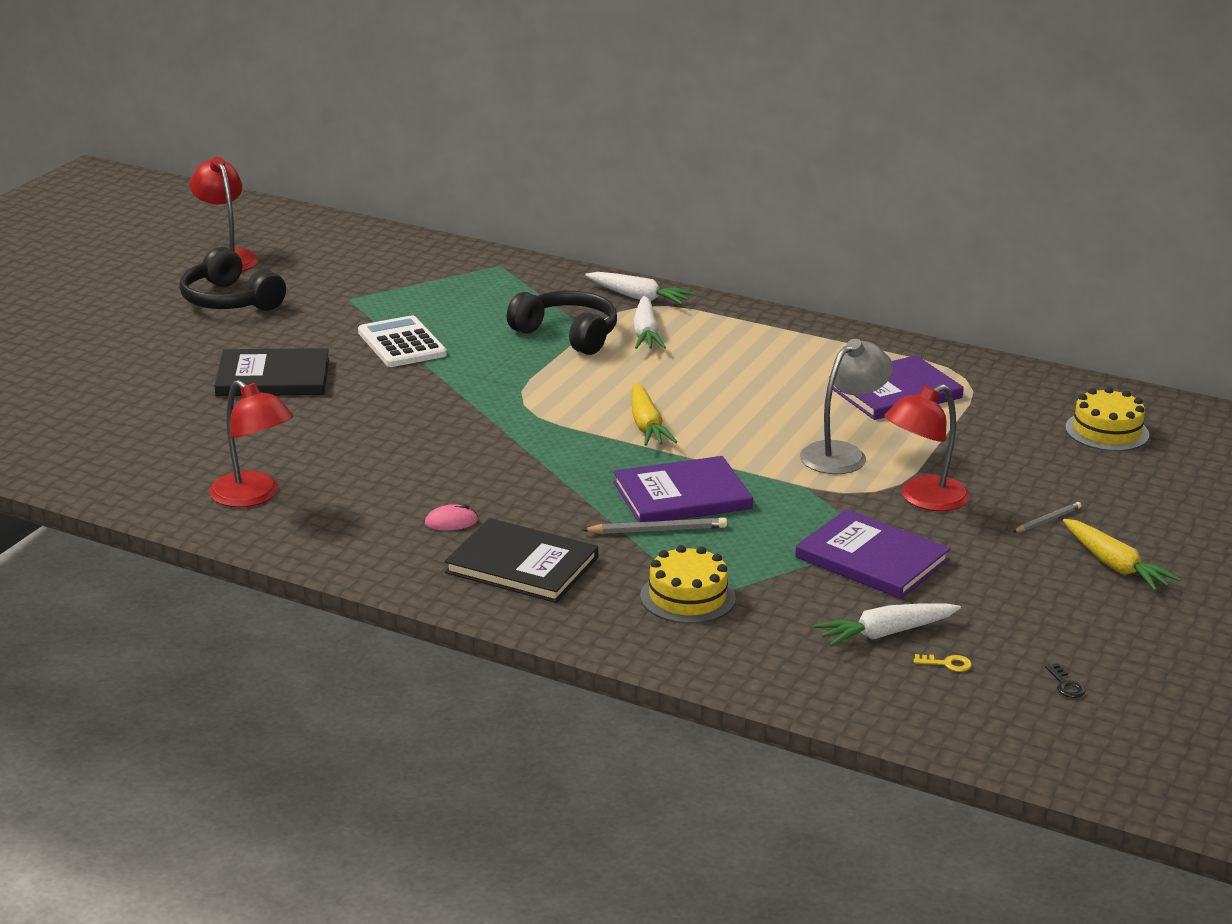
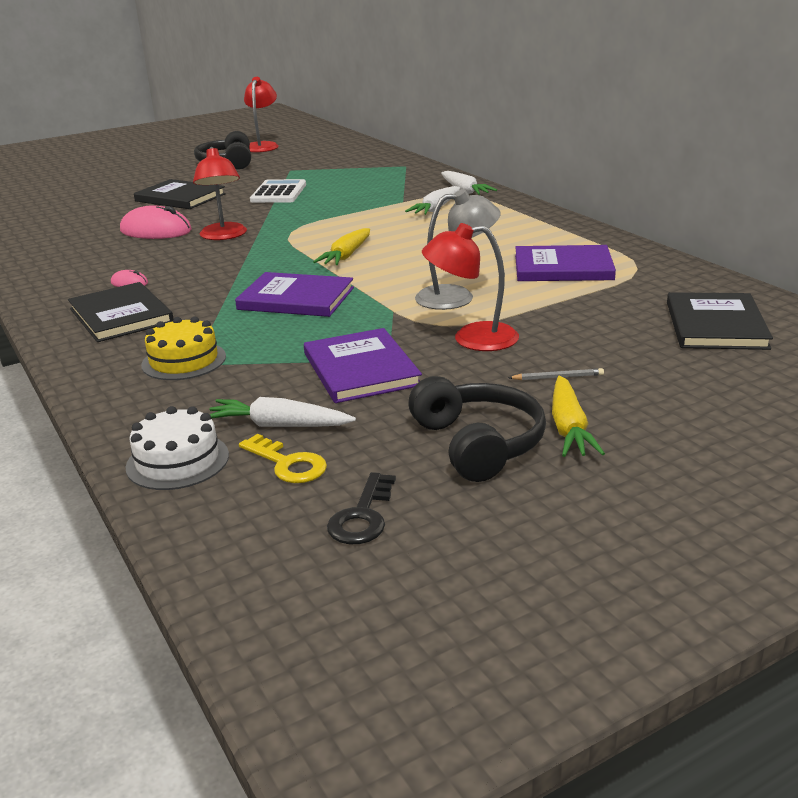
camera: 35 degrees right, 0 degrees up
red lamp [209,380,294,507] -> red lamp moved to [193,147,247,240]
black headphones [507,291,617,355] -> black headphones moved to [408,376,546,482]
grey pencil [582,517,727,534] -> none
yellow key [914,654,972,672] -> yellow key [239,434,327,483], size x1.83
black key [1045,663,1086,698] -> black key [327,472,396,544], size x1.83
yellow cake [1065,387,1149,451] -> black book [667,292,773,350]
none -> pink mouse [120,205,192,239]
none -> white cake [126,406,229,490]

